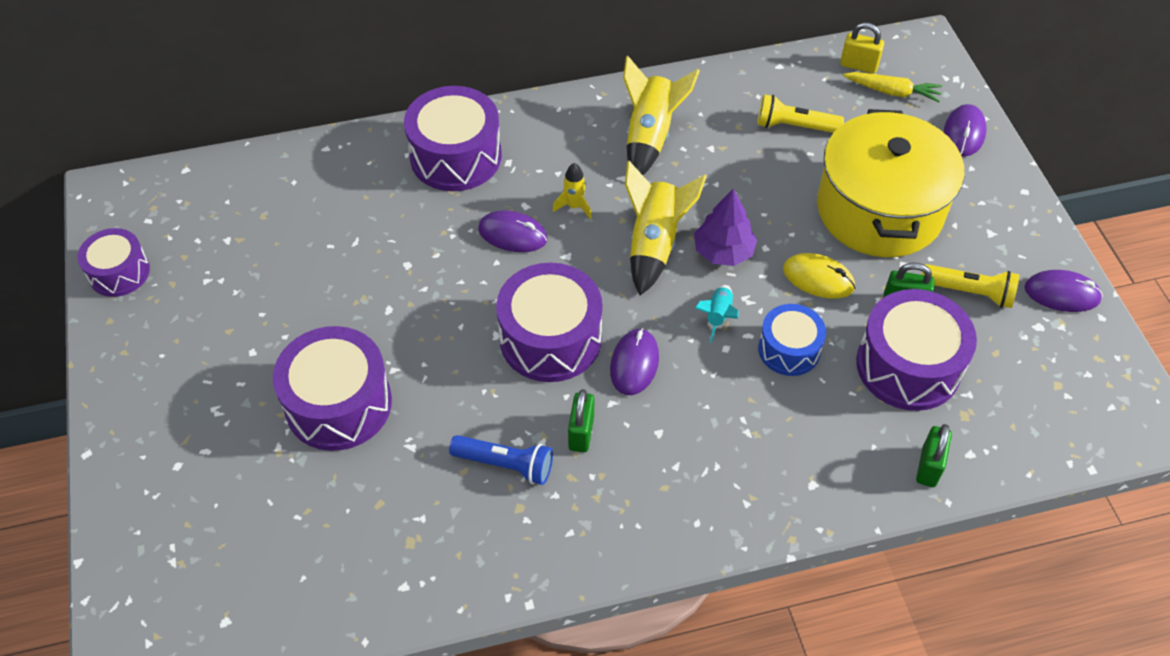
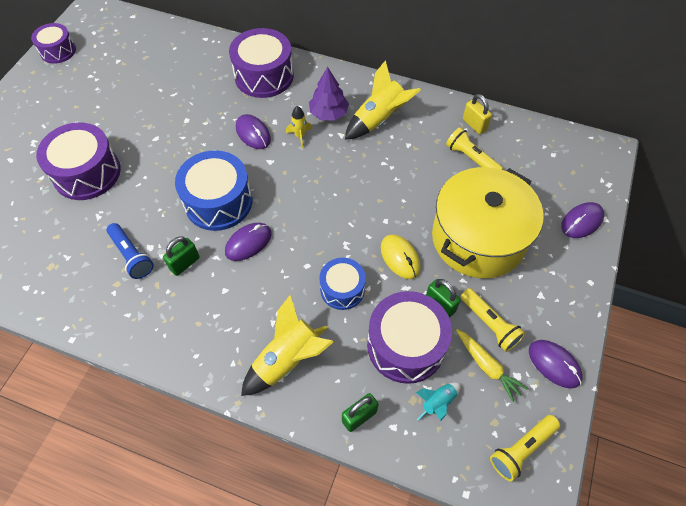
camera: 35 degrees right, 5 degrees up
purple drum [496,263,602,382] -> blue drum [175,150,253,231]
yellow rocket [625,161,707,295] -> yellow rocket moved to [241,295,333,396]
purple tree [694,189,757,266] -> purple tree moved to [309,67,349,121]
turquoise rocket [695,285,739,343] -> turquoise rocket moved to [416,382,461,421]
yellow padlock [840,23,884,73] -> yellow padlock moved to [463,94,492,134]
yellow carrot [843,72,942,102] -> yellow carrot moved to [456,329,528,402]
none -> yellow flashlight [490,415,560,481]

